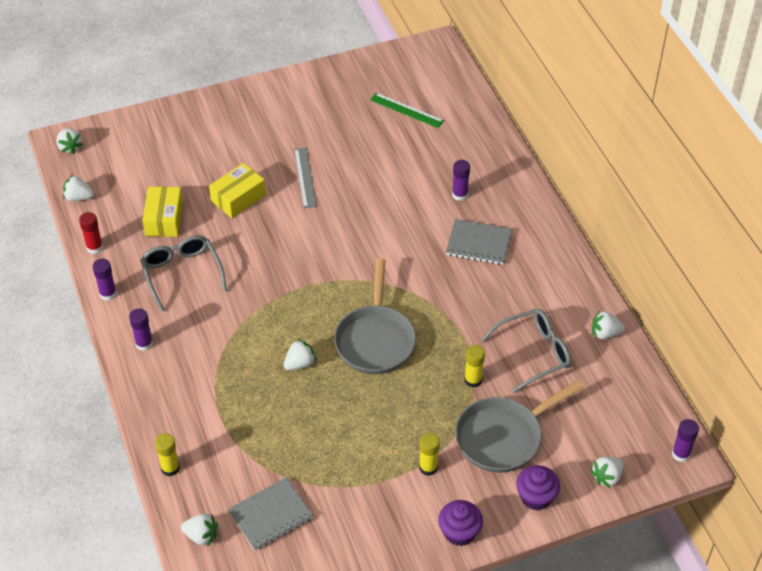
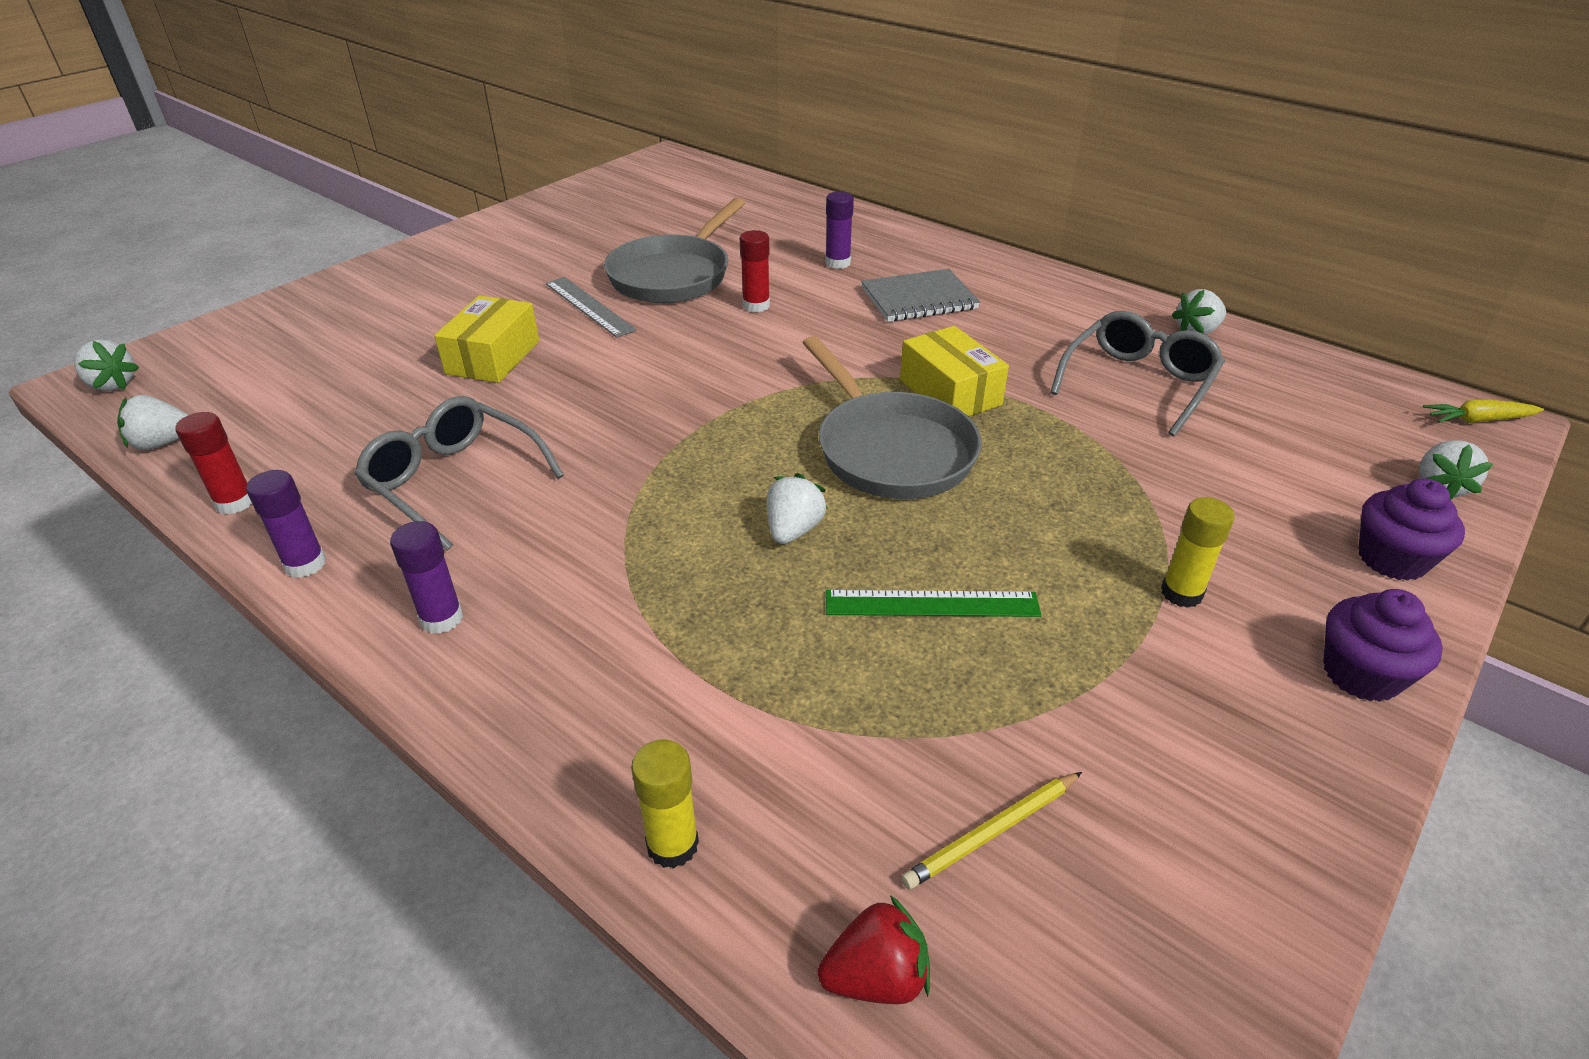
camera: 30 degrees left, 10 degrees down
yellow box [142,187,183,237] -> yellow box moved to [900,326,1009,417]
white strawberry [181,513,218,547] -> red strawberry [818,895,930,1004]
grey notebook [228,477,314,550] -> yellow pencil [901,772,1082,889]
green ruler [370,93,444,128] -> green ruler moved to [826,590,1042,617]
grey pan [455,380,584,473] -> grey pan moved to [604,198,745,303]
yellow glue stick [464,345,485,388] -> none
purple glue stick [672,419,699,462] -> yellow carrot [1423,399,1544,423]
none -> red glue stick [740,230,770,313]

